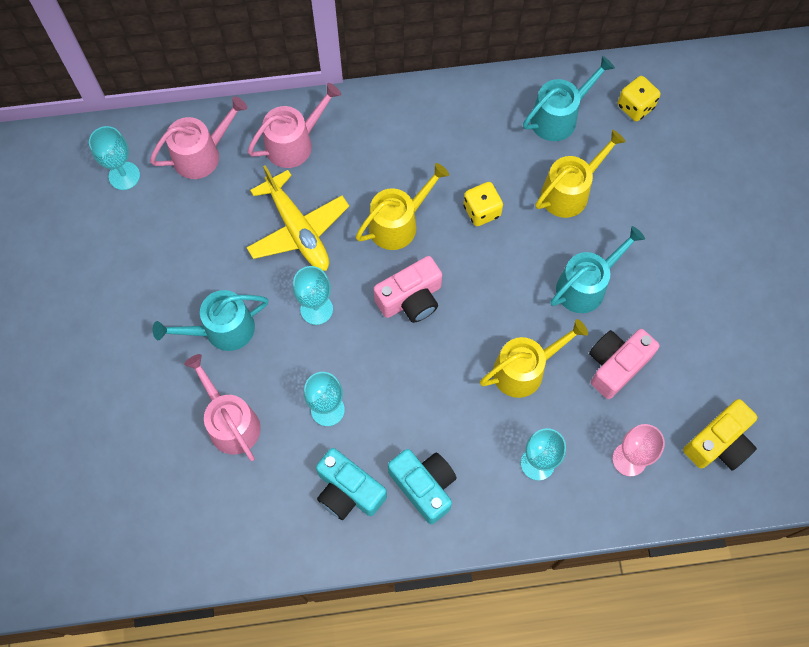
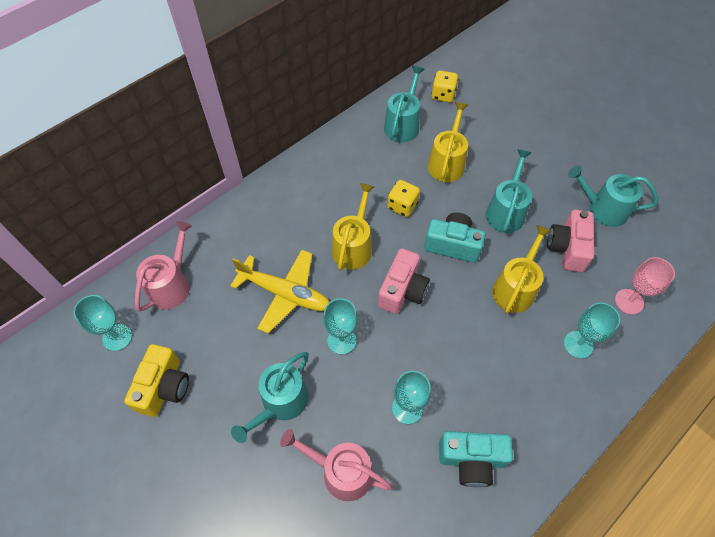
camera: 35 degrees left, 10 degrees down
pink watering can [247,83,341,168] -> none
turquoise camera [388,449,457,524] -> turquoise camera moved to [424,213,486,263]
yellow camera [683,399,757,471] -> yellow camera moved to [124,344,189,417]
none -> turquoise watering can [568,165,658,227]

